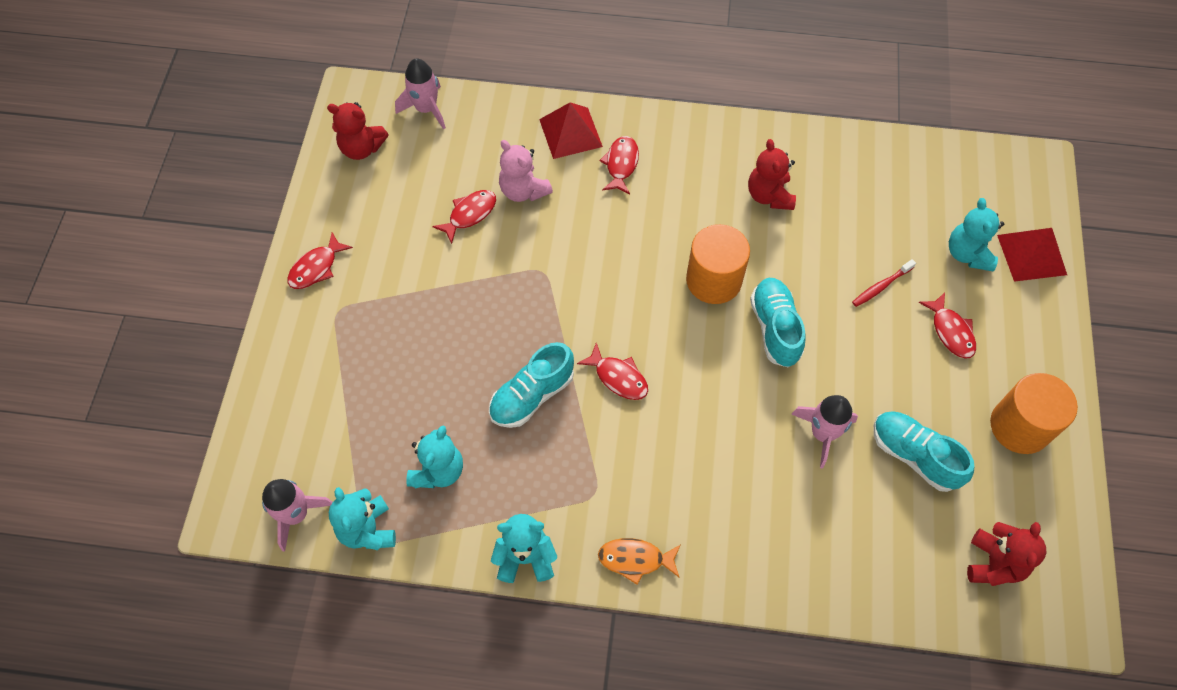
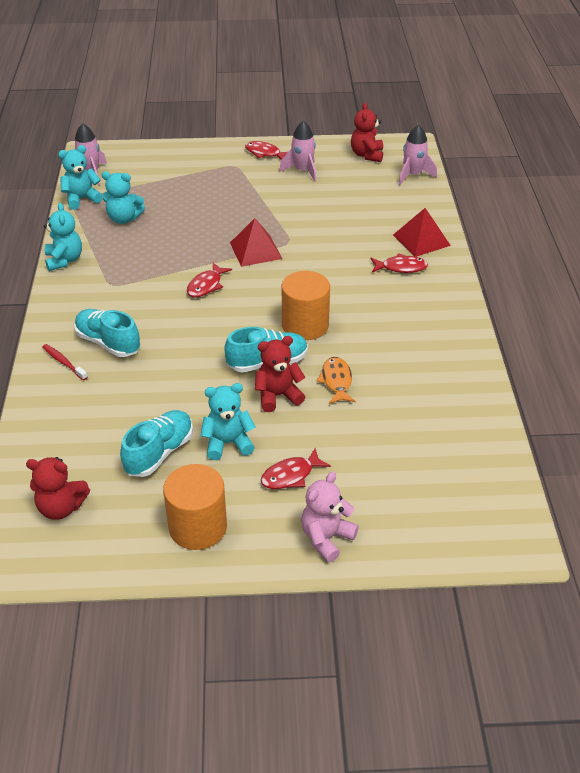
camera: 80 degrees right, 20 degrees down
red fish [432,190,496,244] -> none
turquoise shoe [489,342,574,428] -> turquoise shoe moved to [74,309,141,357]
pink teddy bear [499,140,553,202] -> pink teddy bear moved to [301,472,359,562]
orange fish [598,538,680,585] -> orange fish moved to [316,357,356,404]
red teddy bear [748,139,796,210] -> red teddy bear moved to [255,336,306,412]
pink rocket [792,395,858,468] -> pink rocket moved to [279,121,316,182]
red toothbrush [852,259,916,307] -> red toothbrush moved to [42,344,88,380]
turquoise teddy bear [949,198,1004,271] -> turquoise teddy bear moved to [201,383,255,460]
red pyramid [997,228,1067,282] -> red pyramid moved to [230,218,282,267]

